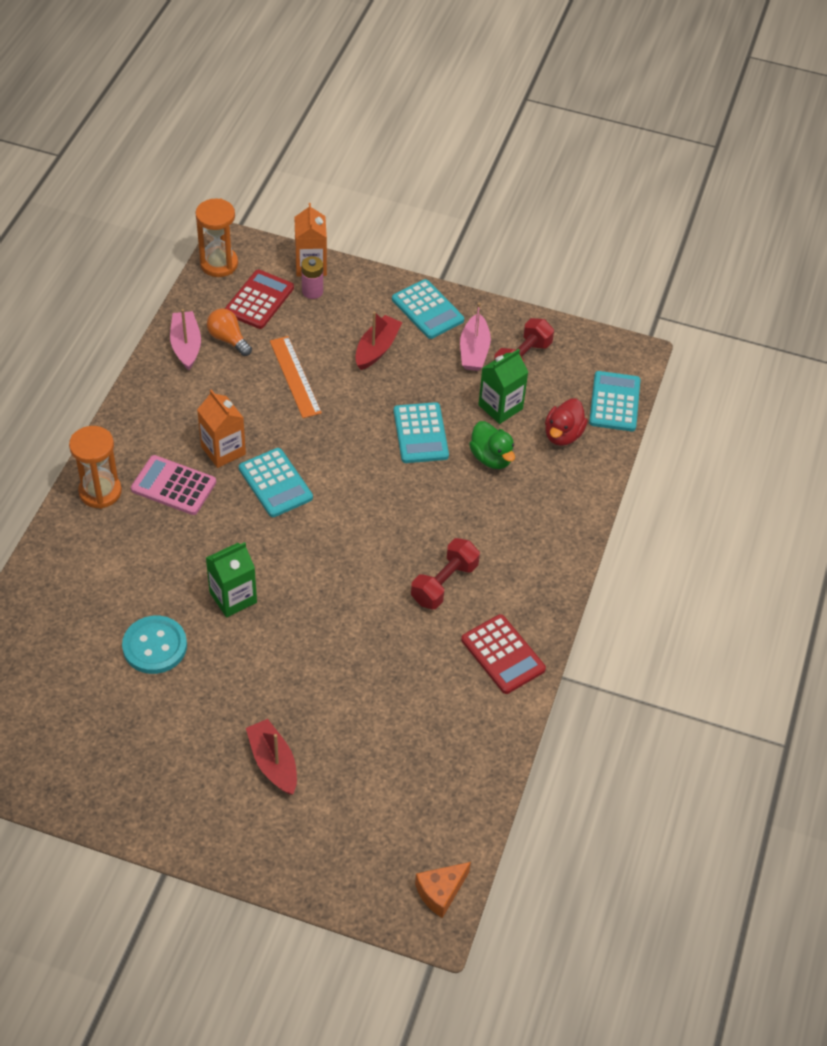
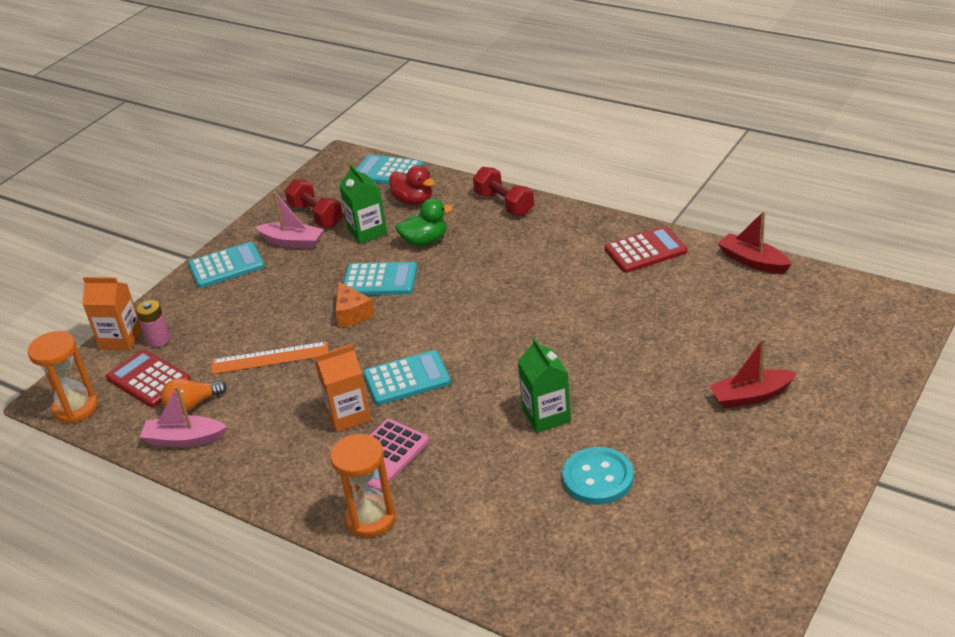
camera: 70 degrees left, 15 degrees down
red boat [355,312,403,370] -> red boat moved to [717,211,792,274]
red dumbbell [411,538,480,609] -> red dumbbell moved to [473,167,534,216]
orange cheese [415,862,471,918] -> orange cheese moved to [335,282,374,328]

